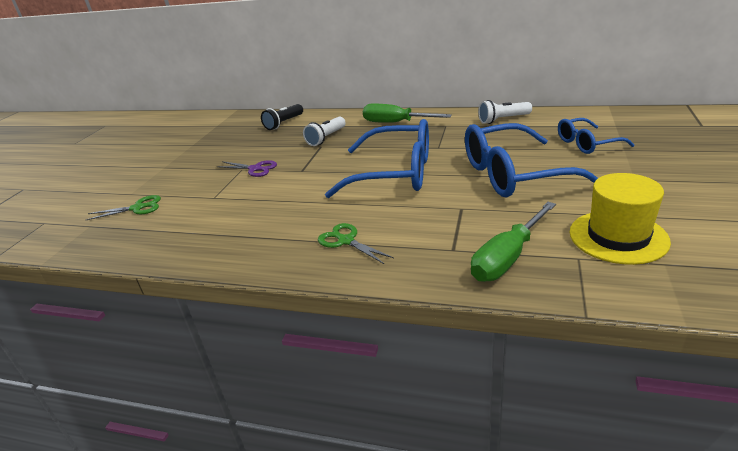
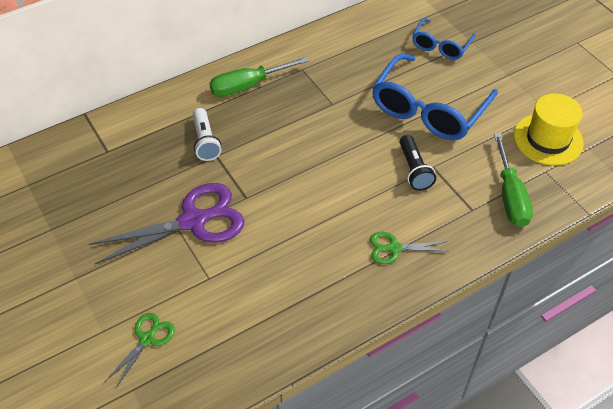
camera: 50 degrees left, 20 degrees up
purple scissors [216,160,277,177] -> purple scissors [88,183,244,264], size x1.98
black flashlight [261,104,303,130] -> black flashlight moved to [400,135,436,191]
blue glasses [325,119,429,198] -> none
white flashlight [478,100,532,124] -> none

